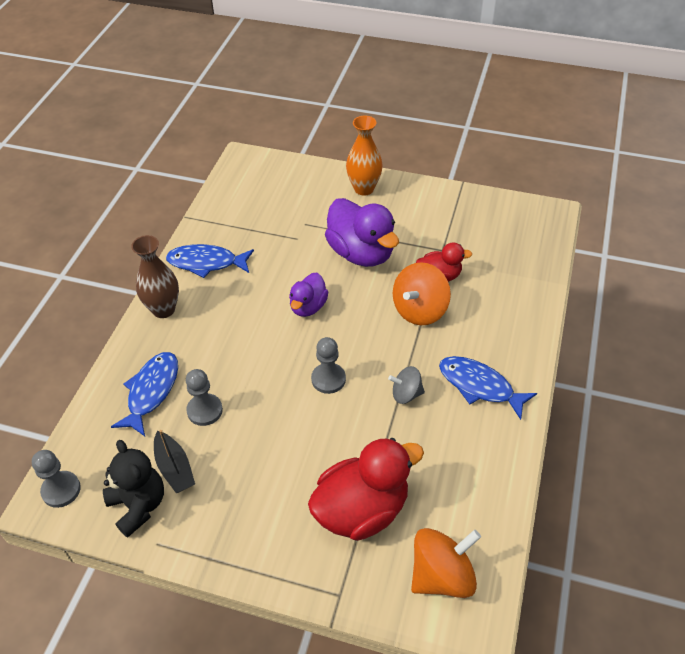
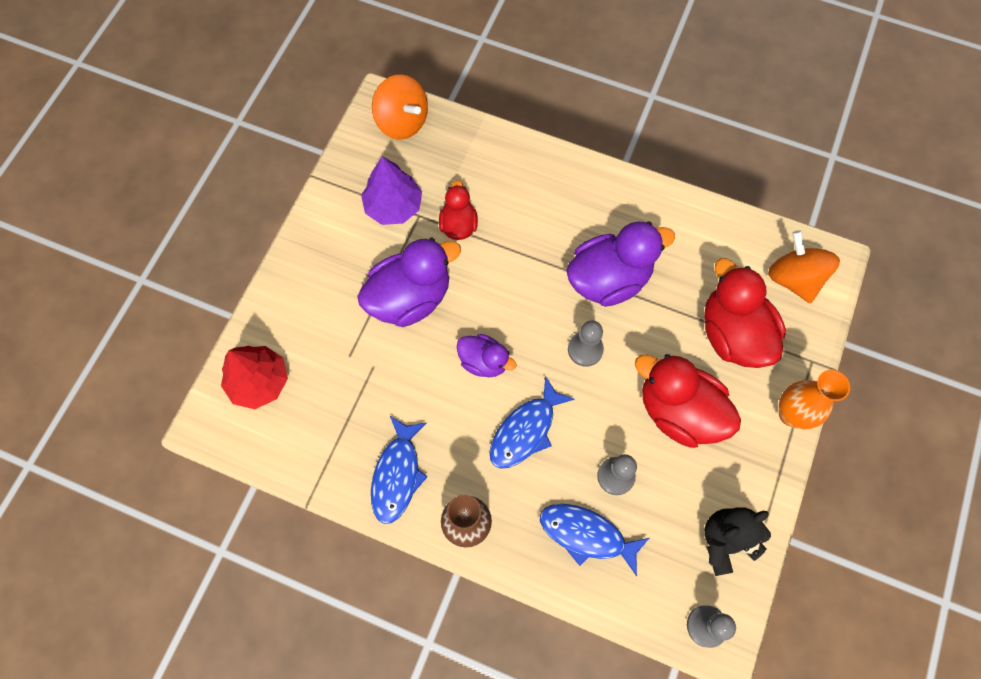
camera: 85 degrees left, 20 degrees up
black boat [154,430,195,493] -> none
orange vase [346,115,383,196] -> orange vase moved to [779,370,850,429]
grey spinning top [388,366,425,404] -> purple duck [566,221,675,307]
orange spinning top [393,262,451,325] -> orange spinning top moved to [372,74,428,140]
blue fish [439,356,537,420] -> blue fish moved to [489,376,575,469]
none -> red tree [221,346,288,409]
none -> purple tree [361,156,422,225]
none -> red duck [635,354,741,448]

